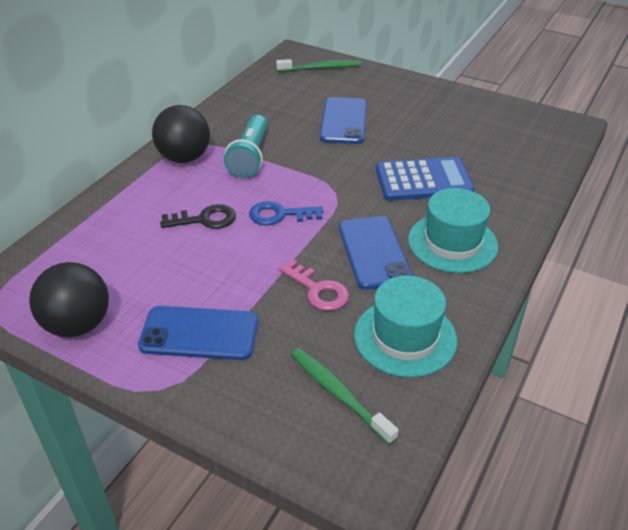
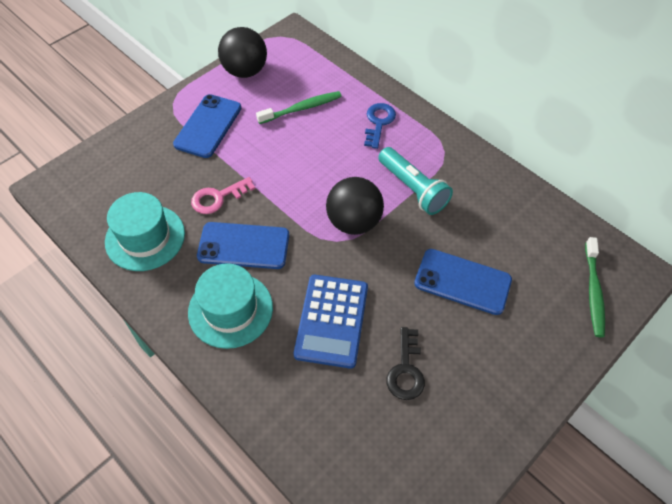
camera: 105 degrees right, 15 degrees up
black ball [152,105,210,163] -> black ball moved to [326,177,384,235]
black key [160,204,236,229] -> black key moved to [387,327,425,400]
turquoise flashlight [224,115,267,178] -> turquoise flashlight turned 150 degrees counterclockwise [378,147,453,215]
blue key [249,201,323,225] -> blue key moved to [364,103,396,149]
green toothbrush [291,348,398,445] -> green toothbrush moved to [256,91,342,124]

